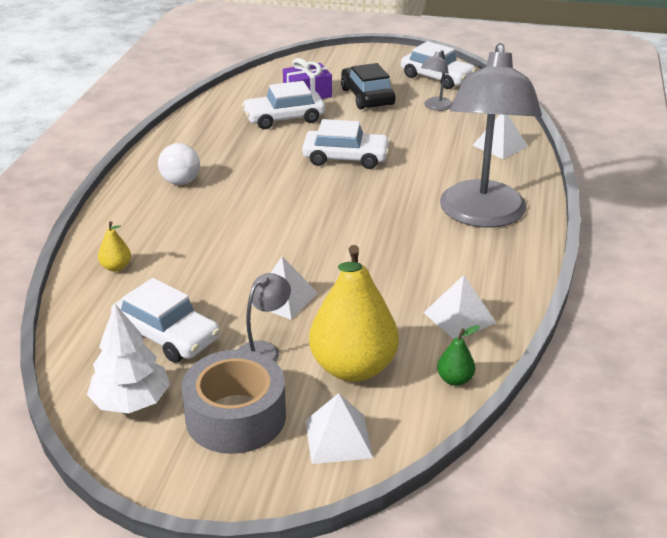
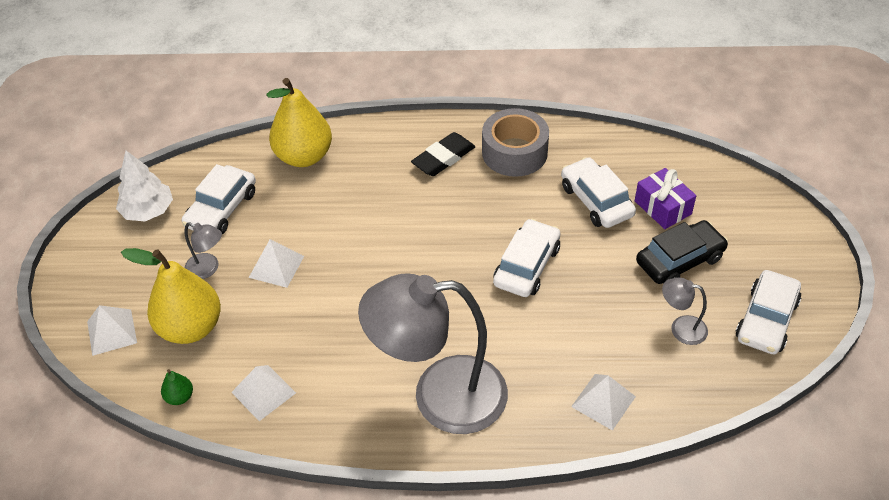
camera: 80 degrees right, 15 degrees up
yellow pear [98,221,131,272] -> yellow pear [266,78,332,167], size x2.38
white ball [158,143,200,185] -> black eraser [411,132,476,176]
grey tape [181,350,286,454] -> grey tape moved to [482,108,549,177]
white car [302,119,391,169] -> white car turned 150 degrees counterclockwise [493,219,560,297]

